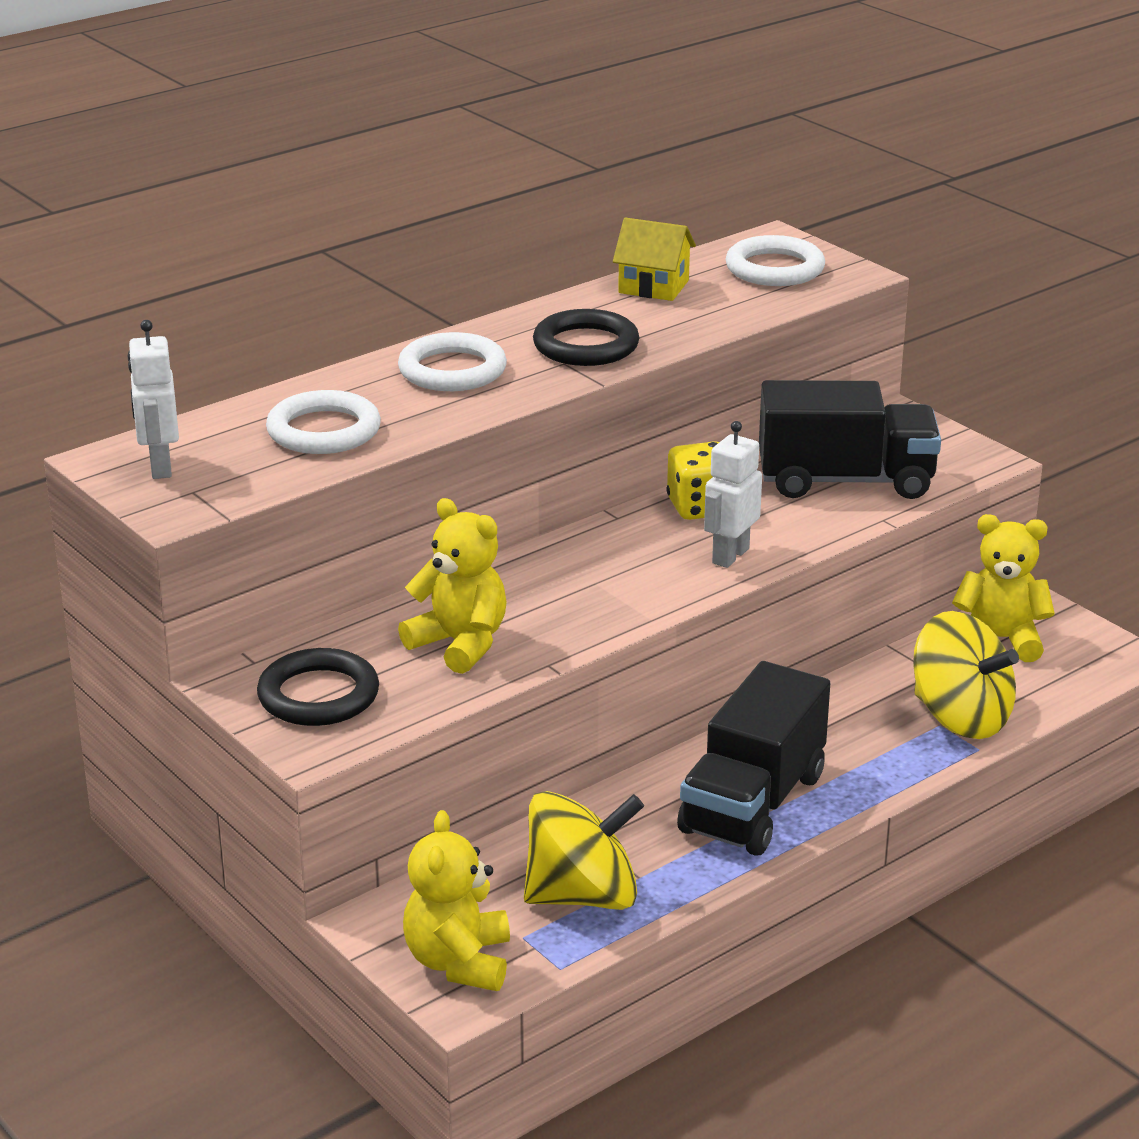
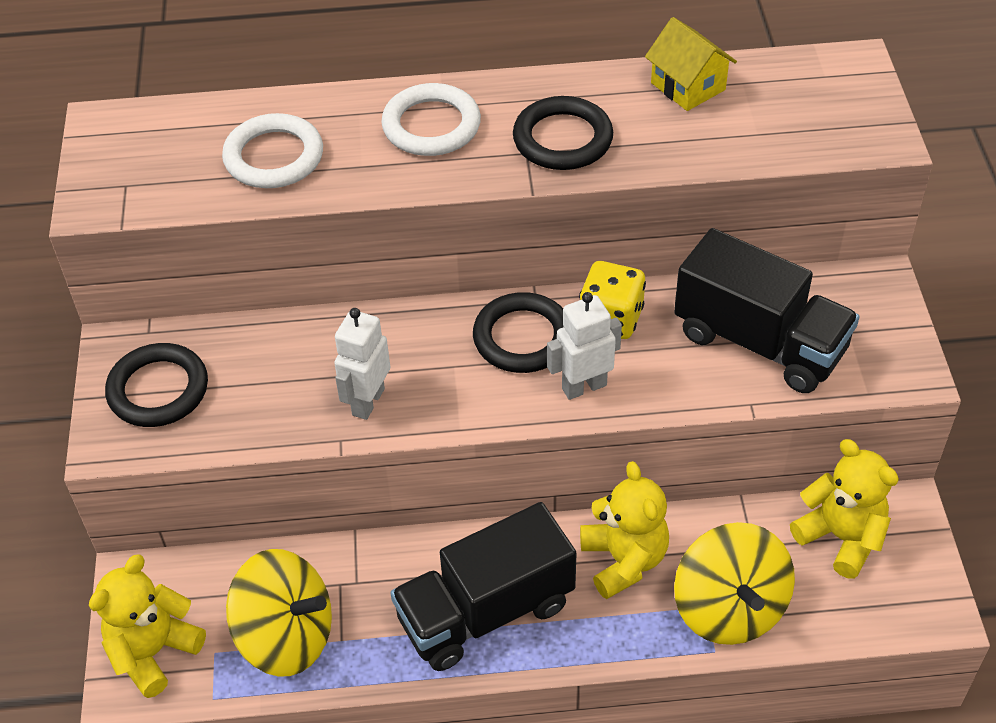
camera: 35 degrees right, 20 degrees up
white robot [128,320,179,479] -> white robot moved to [334,308,390,420]
yellow teddy bear [398,498,507,674] -> yellow teddy bear moved to [580,461,669,599]
white ring [726,235,825,286] -> none
none -> black ring [473,292,564,373]

